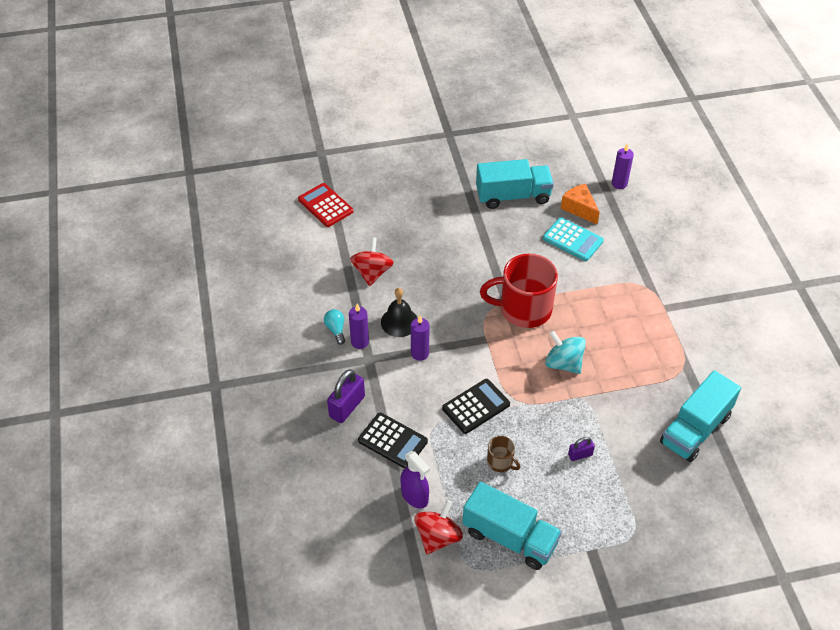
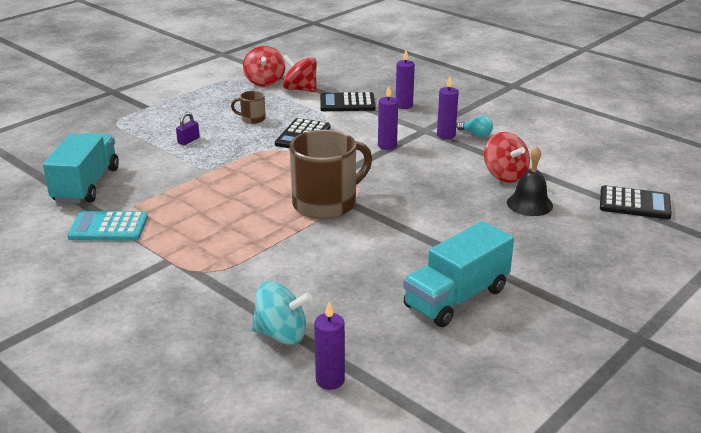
camera: 145 degrees right, 20 degrees down
red calculator [298,183,353,227] -> black calculator [600,185,672,219]
purple padlock [327,369,365,423] -> purple candle [396,50,415,109]
black bell [381,288,417,337] -> black bell moved to [507,147,553,216]
purple spray bottle [400,451,430,508] -> red spinning top [283,55,317,92]
turquoise truck [463,482,562,570] -> none
red mug [480,254,558,328] -> brown mug [290,130,372,219]
turquoise calculator [543,217,604,261] -> turquoise calculator moved to [67,211,148,241]
turquoise spinning top [545,330,586,374] -> turquoise spinning top moved to [252,282,312,345]
orange cheese [561,184,600,224] -> none

